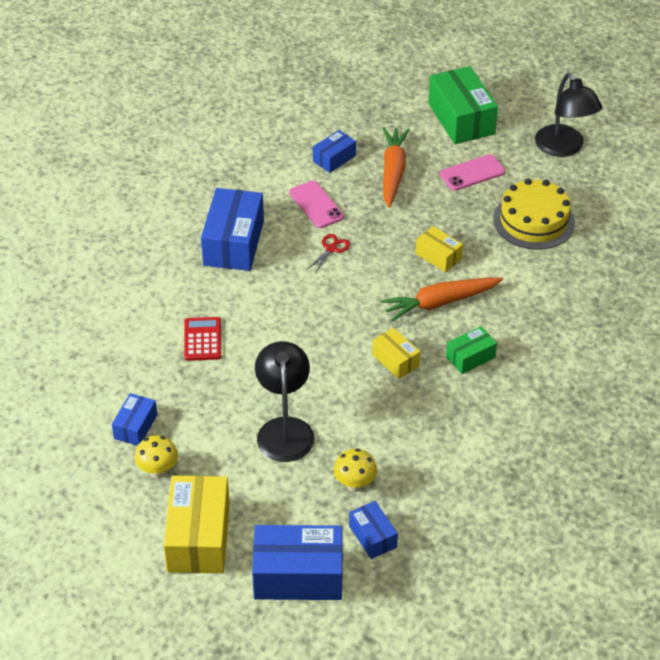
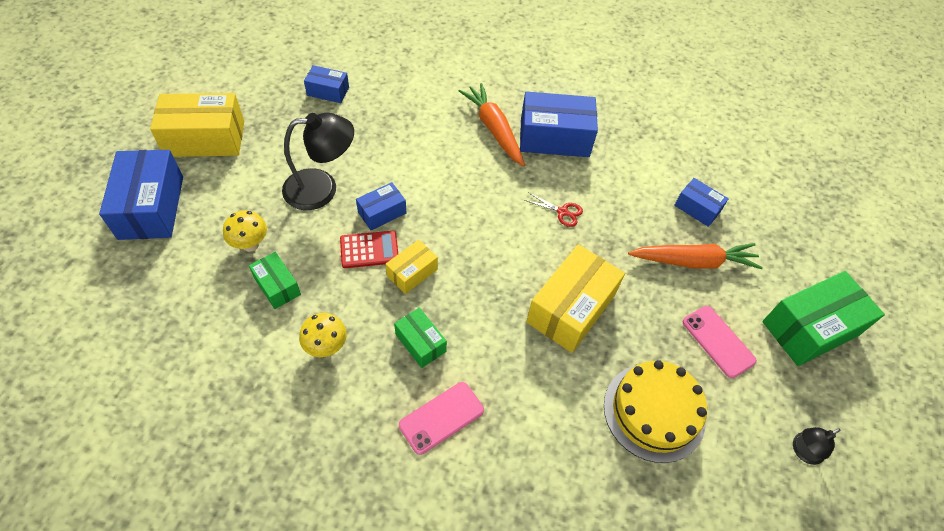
camera: 80 degrees right, 10 degrees up
yellow mushroom [135,435,178,478] -> yellow mushroom moved to [299,313,347,357]
red calculator [184,317,221,361] -> red calculator moved to [340,231,398,268]
pink phone [289,181,344,228] -> pink phone moved to [399,382,484,455]
blue box [349,501,398,559] -> blue box moved to [356,182,406,231]
orange carrot [381,277,503,321] -> orange carrot moved to [459,83,525,167]
yellow box [416,226,463,272] -> yellow box [526,244,625,353], size x1.87
black lamp [535,73,602,157] -> black lamp [793,427,840,465], size x0.51
none -> green box [249,252,301,309]

